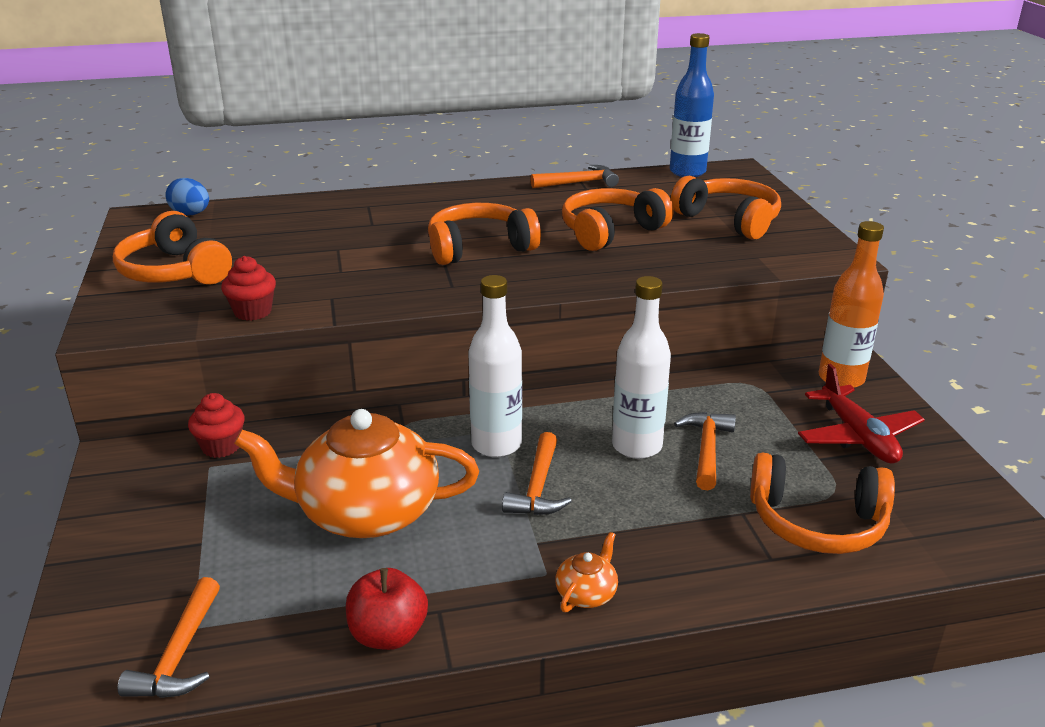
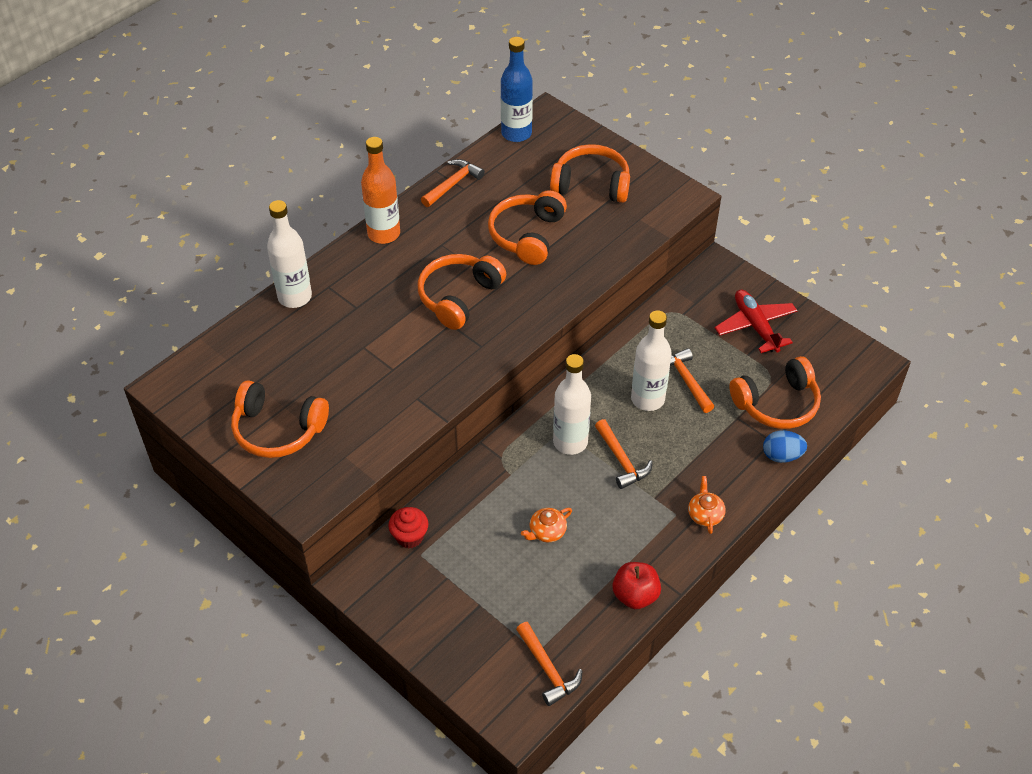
camera: 35 degrees left, 20 degrees up
blue egg [166,178,209,216] -> blue egg moved to [763,430,807,463]
red cupcake [221,256,276,321] -> none
orange teapot [234,409,479,538] -> orange teapot [521,508,572,542], size x0.40
red plane [798,364,925,464] -> red plane turned 150 degrees counterclockwise [715,290,797,353]
orange bottle [819,221,884,388] -> orange bottle moved to [361,137,400,244]
none -> white bottle [267,200,312,308]

